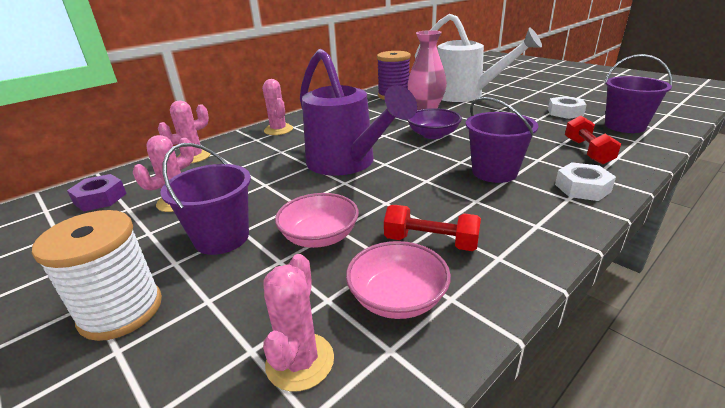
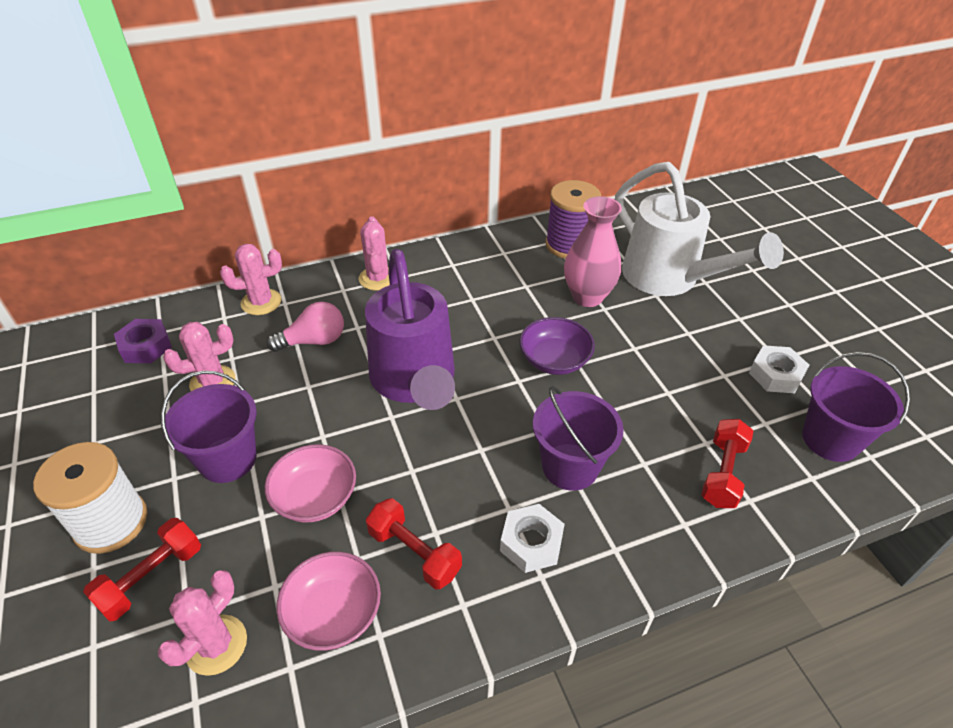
camera: 20 degrees right, 15 degrees up
white nut [555,162,616,201] -> white nut moved to [500,504,565,573]
none -> red dumbbell [83,518,201,622]
none -> pink light bulb [266,302,344,352]

